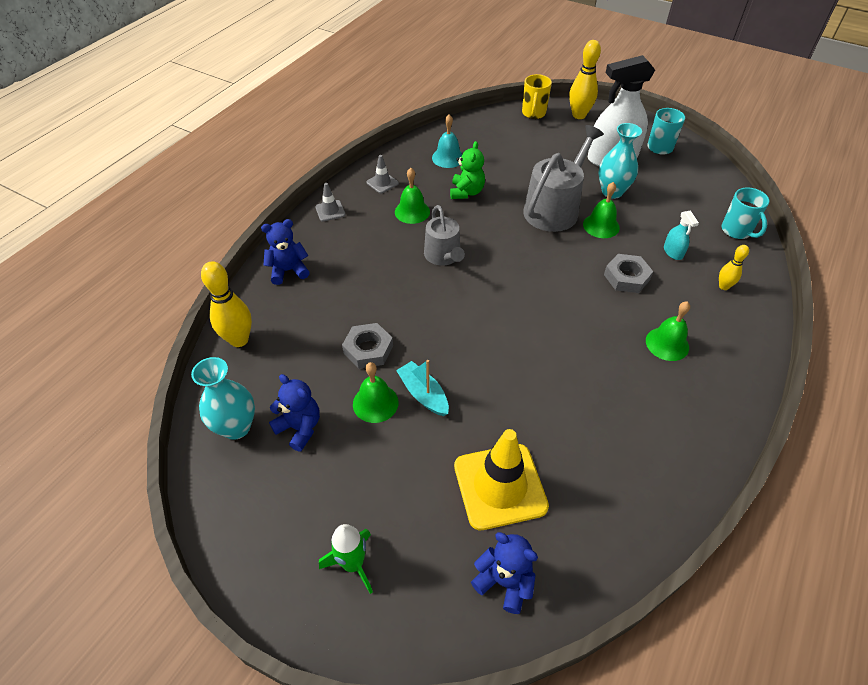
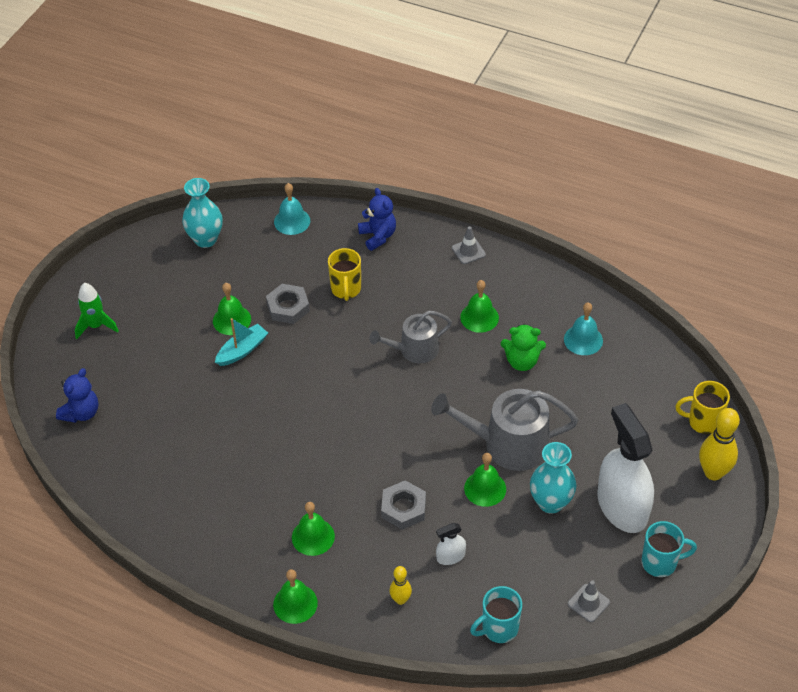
camera: 85 degrees right, 0 degrees up
yellow bowling pin [201,261,252,347] -> turquoise bell [274,183,310,235]
blue teddy bear [269,374,320,452] -> none
grey traffic cone [366,155,399,193] -> grey traffic cone moved to [568,580,610,622]
yellow traffic cone [454,429,549,530] -> none
grey watering can [523,125,604,232] -> grey watering can turned 150 degrees clockwise [431,389,578,471]
turquoise spray bottle [664,210,699,260] -> white spray bottle [436,523,466,565]
none -> green bell [273,569,318,624]
none -> yellow mug [328,248,361,301]

